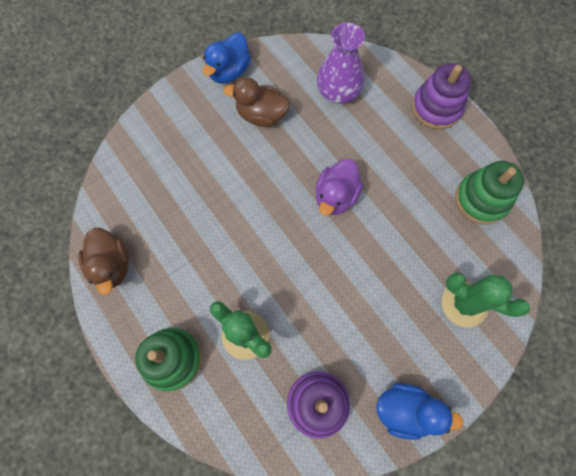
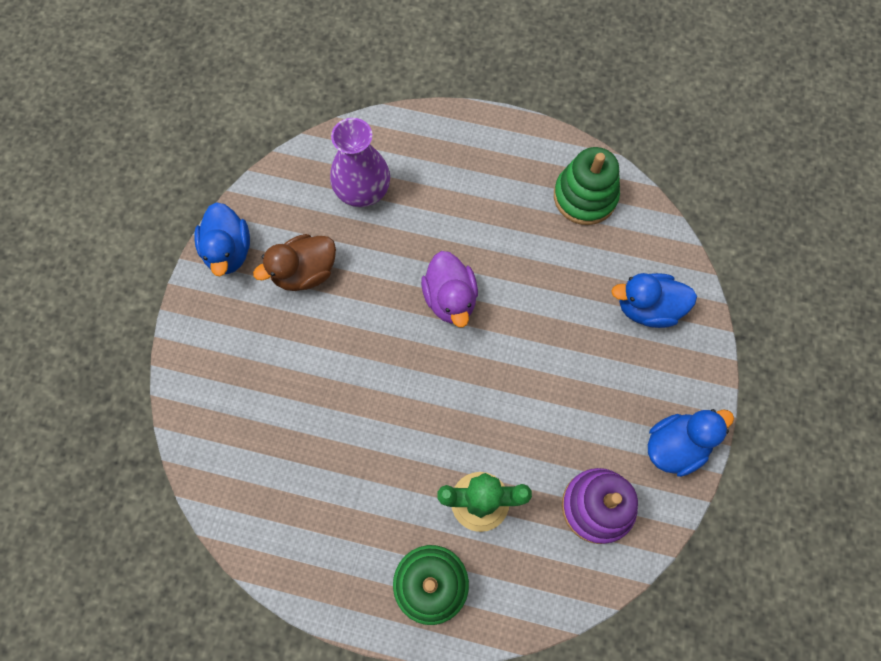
camera: 40 degrees left, 0 degrees up
brown duck [78,228,129,295] -> none
purple stacking toy [412,63,471,129] -> none
green cactus [442,272,530,328] -> blue duck [611,273,697,328]

